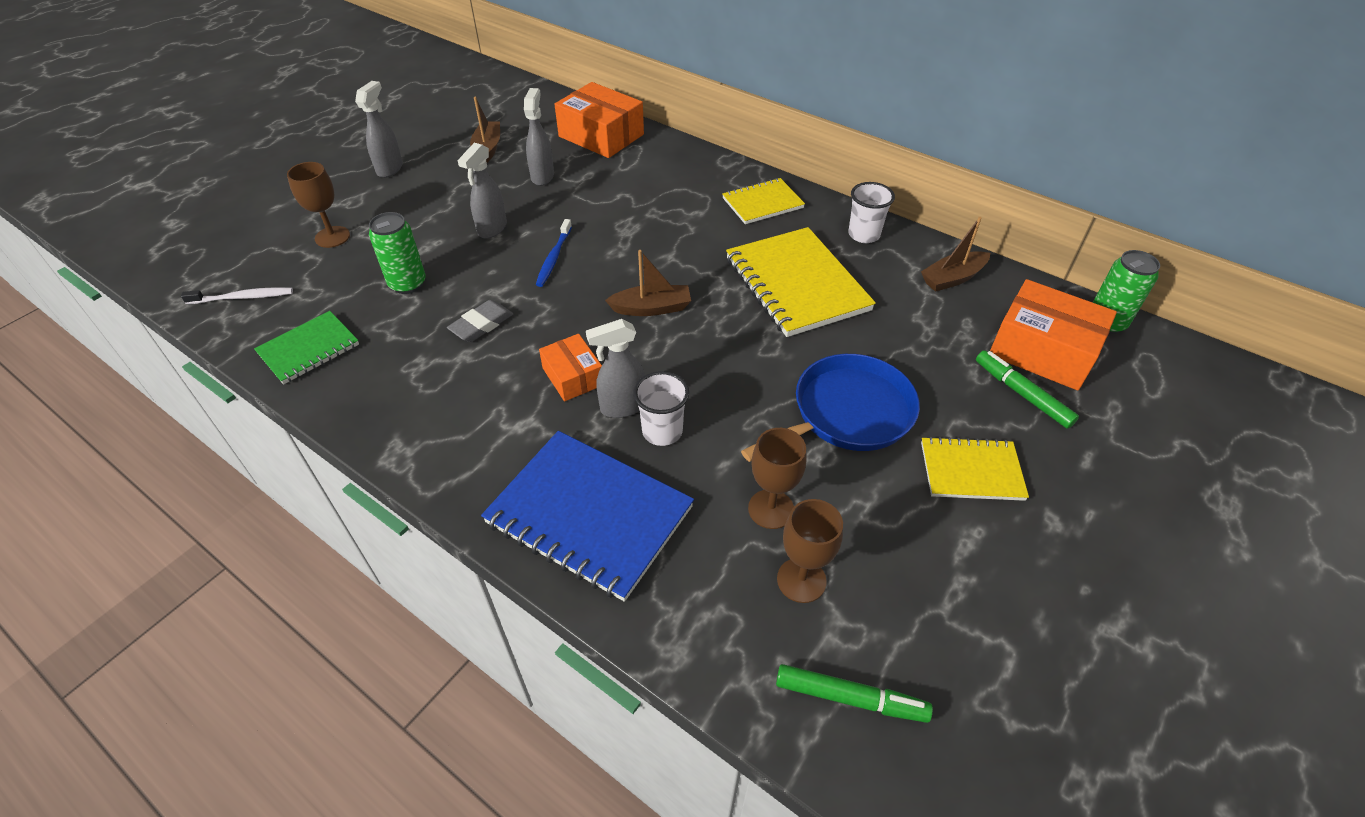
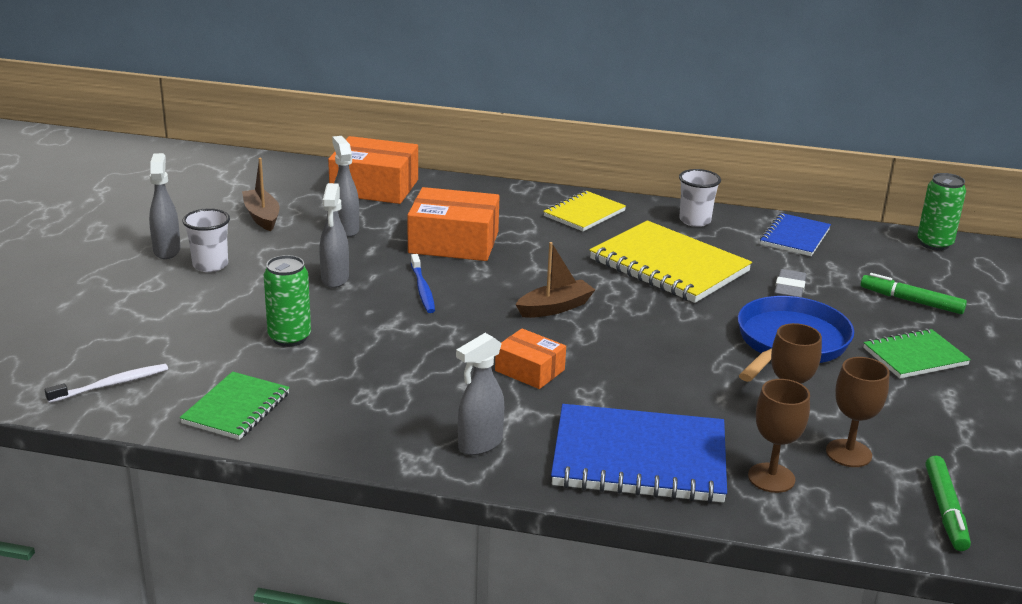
camera: 25 degrees left, 20 degrees down
brown goblet [287,162,350,248] -> brown goblet moved to [748,379,810,493]
grey eraser [447,300,513,342] -> grey eraser moved to [774,269,806,298]
grey spray bottle [586,319,645,418] -> grey spray bottle moved to [456,333,504,455]
white cup [633,371,689,446] -> white cup moved to [182,208,230,272]
green marker [776,664,933,723] -> green marker turned 105 degrees clockwise [926,456,971,551]
brown boat [921,217,990,292] -> blue notebook [760,213,831,256]
yellow notebook [921,436,1029,501] -> green notebook [863,328,971,378]
orange box [990,279,1117,390] -> orange box moved to [407,187,500,261]

